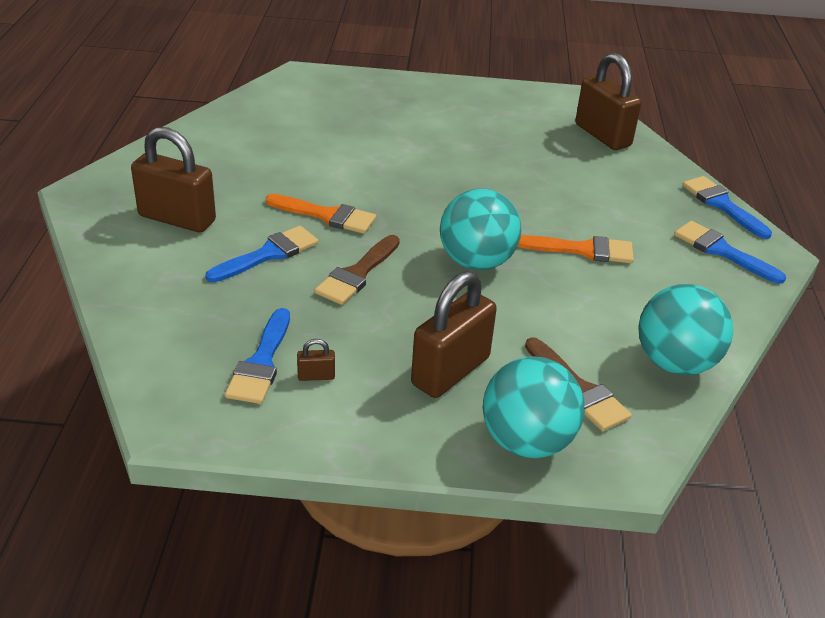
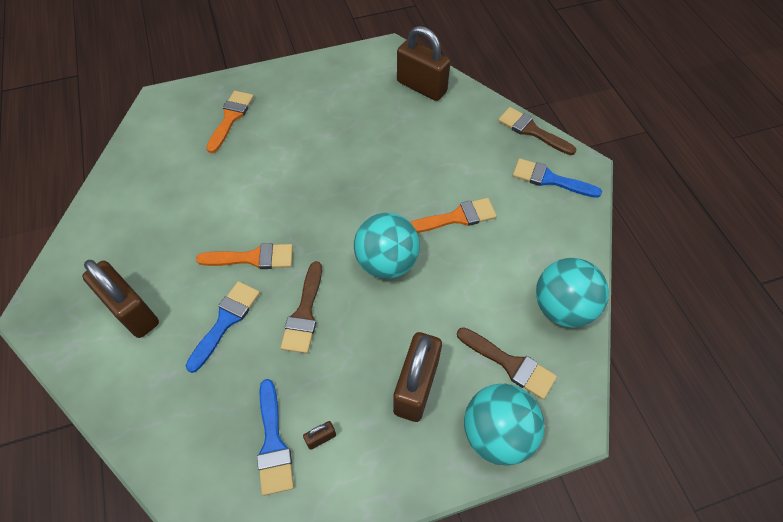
camera: 20 degrees left, 20 degrees up
brown padlock [131,127,216,232] -> brown padlock turned 45 degrees clockwise [82,260,159,338]
blue brush [682,176,772,239] -> brown brush [498,107,577,155]
none -> orange brush [206,91,254,153]

